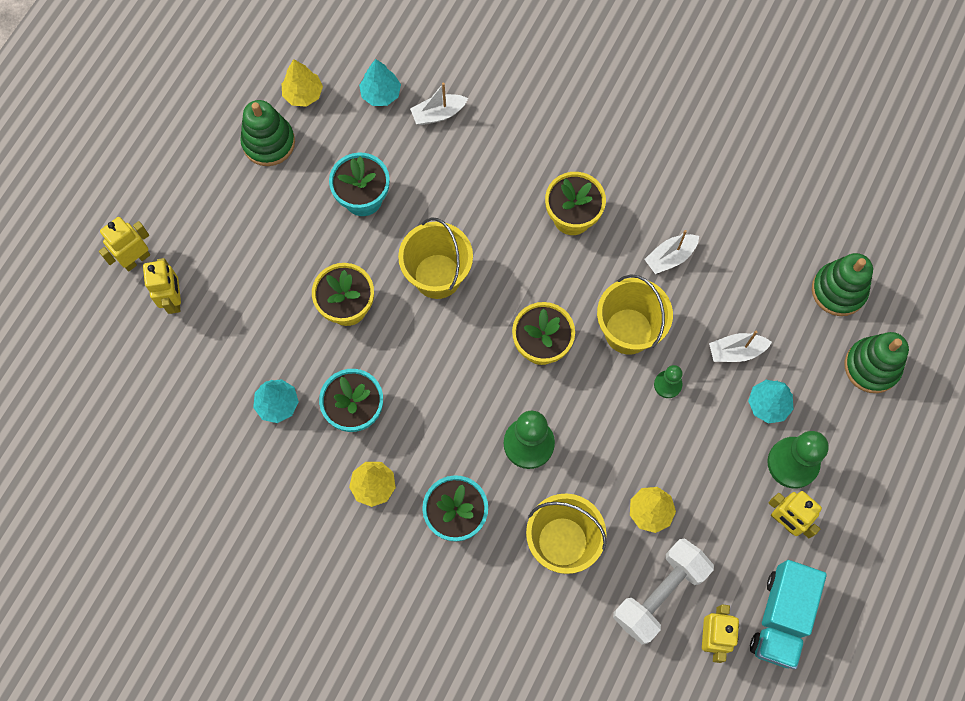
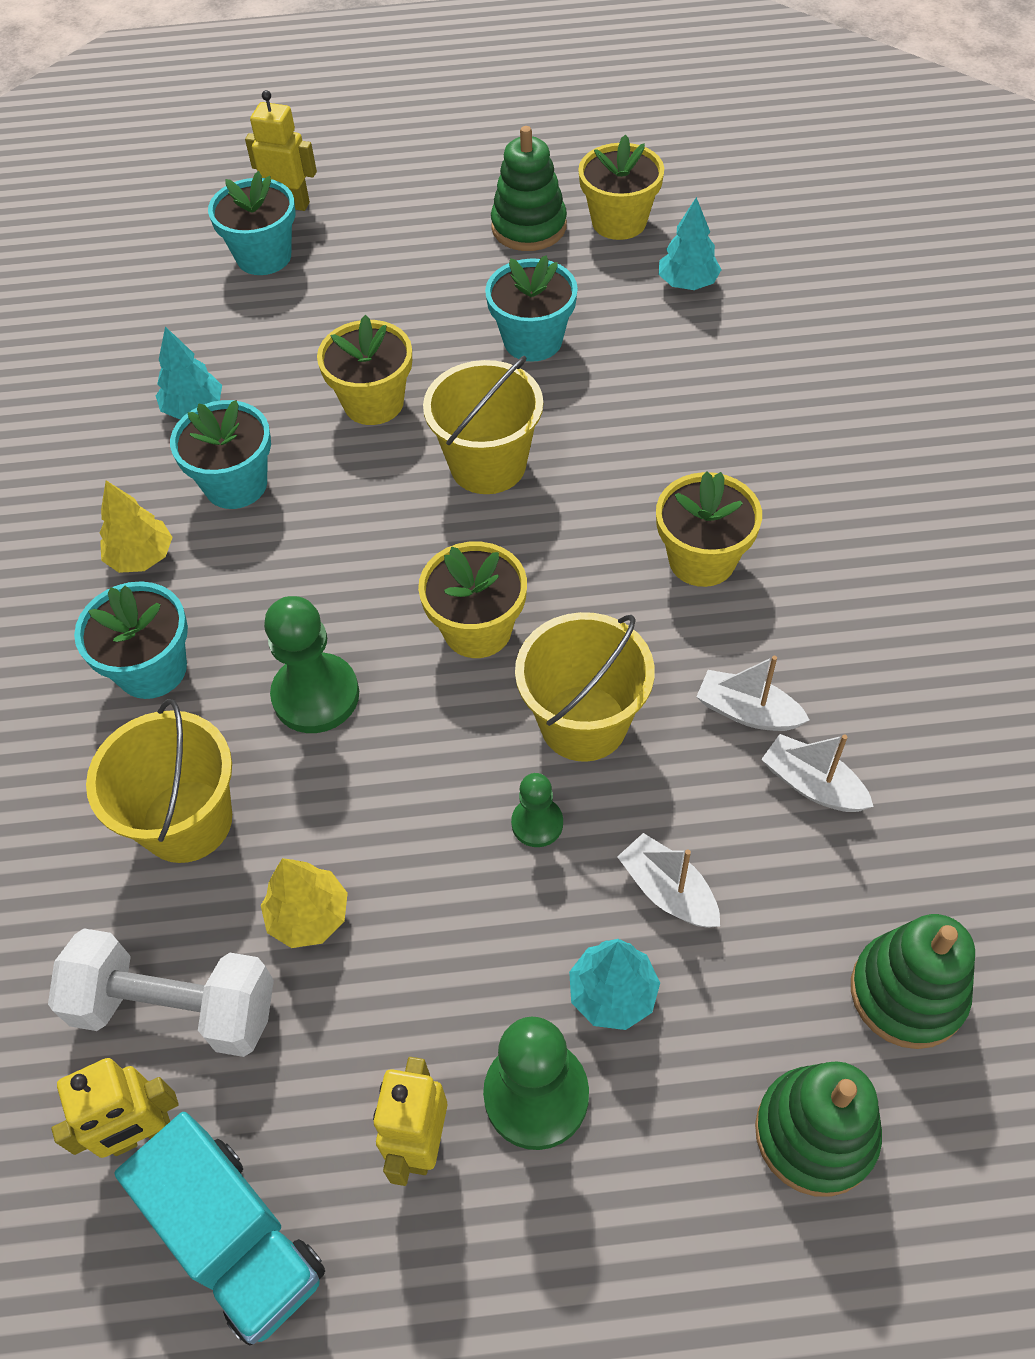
camera: 60 degrees right, 15 degrees down
yellow robot [143,258,181,314] -> turquoise flower pot [208,171,295,275]
yellow tree [281,59,323,107] -> yellow flower pot [578,134,664,240]
white boat [410,83,468,125] -> white boat moved to [761,734,874,812]
turquoise truck [750,560,827,669] -> turquoise truck turned 120 degrees counterclockwise [114,1112,325,1346]

